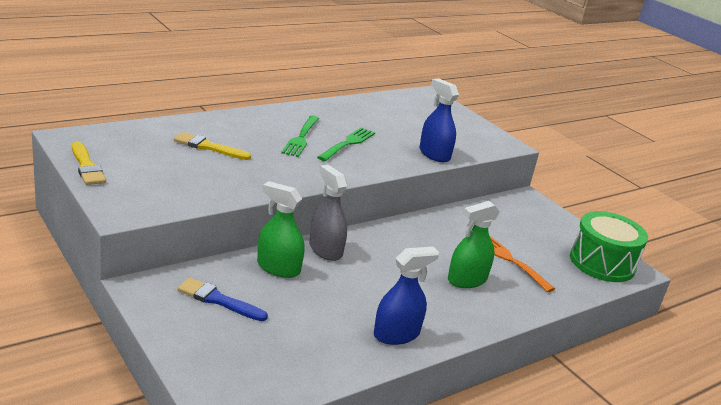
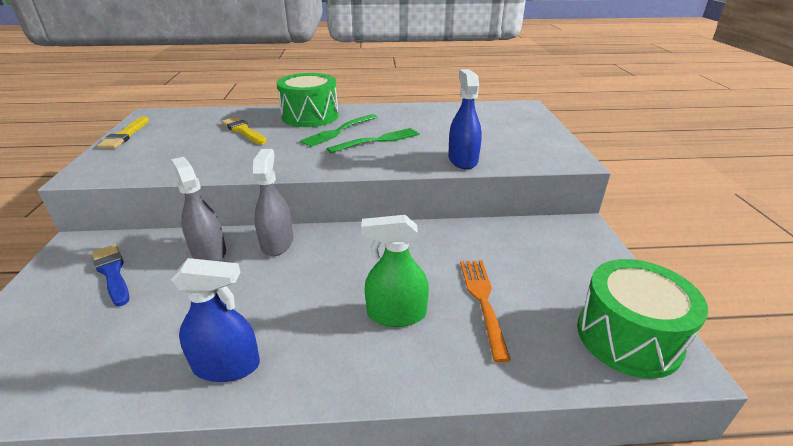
camera: 35 degrees right, 5 degrees up
green spray bottle [257,181,304,278] -> grey spray bottle [171,157,226,261]
none -> green drum [276,73,339,127]

